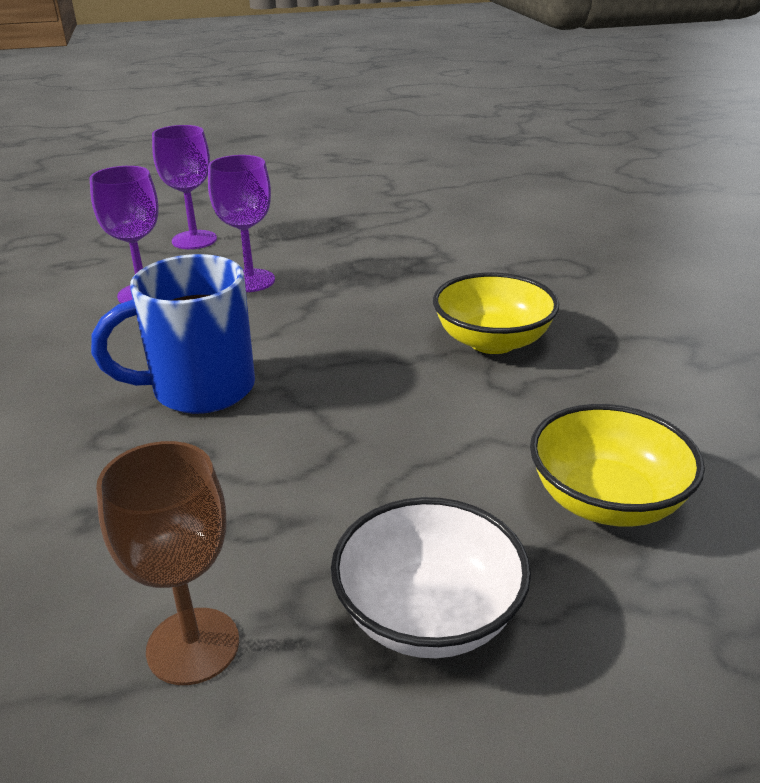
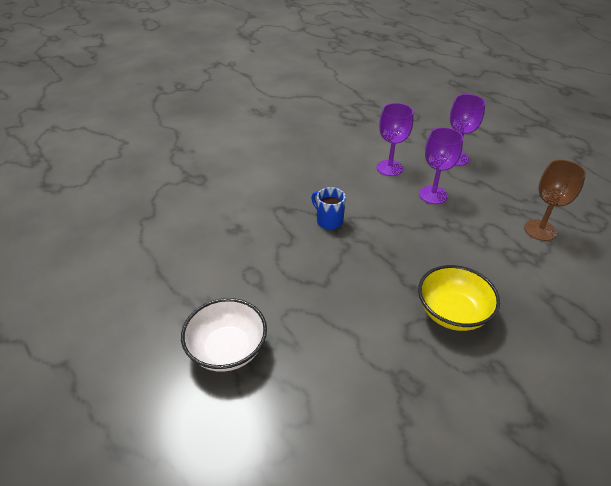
camera: 65 degrees right, 10 degrees up
blue mug [91,254,255,414] -> blue mug [311,187,346,229], size x0.55
brown goblet [96,441,239,685] -> brown goblet moved to [524,160,586,241]
yellow bowl [530,404,705,527] -> none

